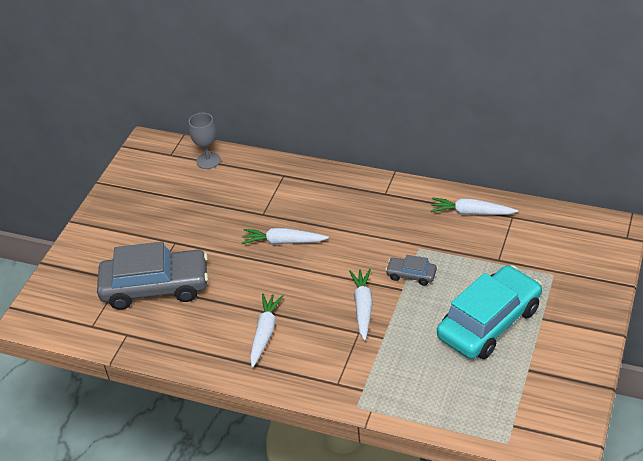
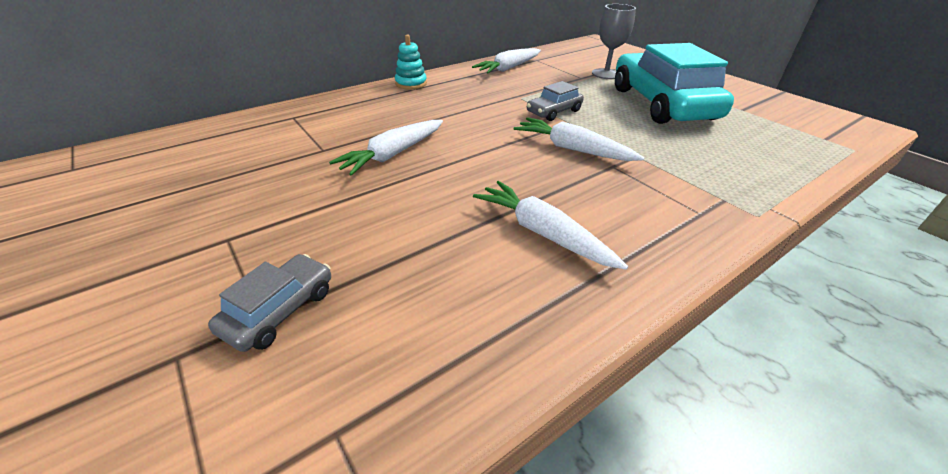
camera: 60 degrees left, 5 degrees down
grey car [97,242,208,310] -> grey car [208,254,331,352], size x0.44
grey goblet [189,113,221,169] -> grey goblet moved to [592,4,636,79]
none -> turquoise stacking toy [395,35,427,90]

